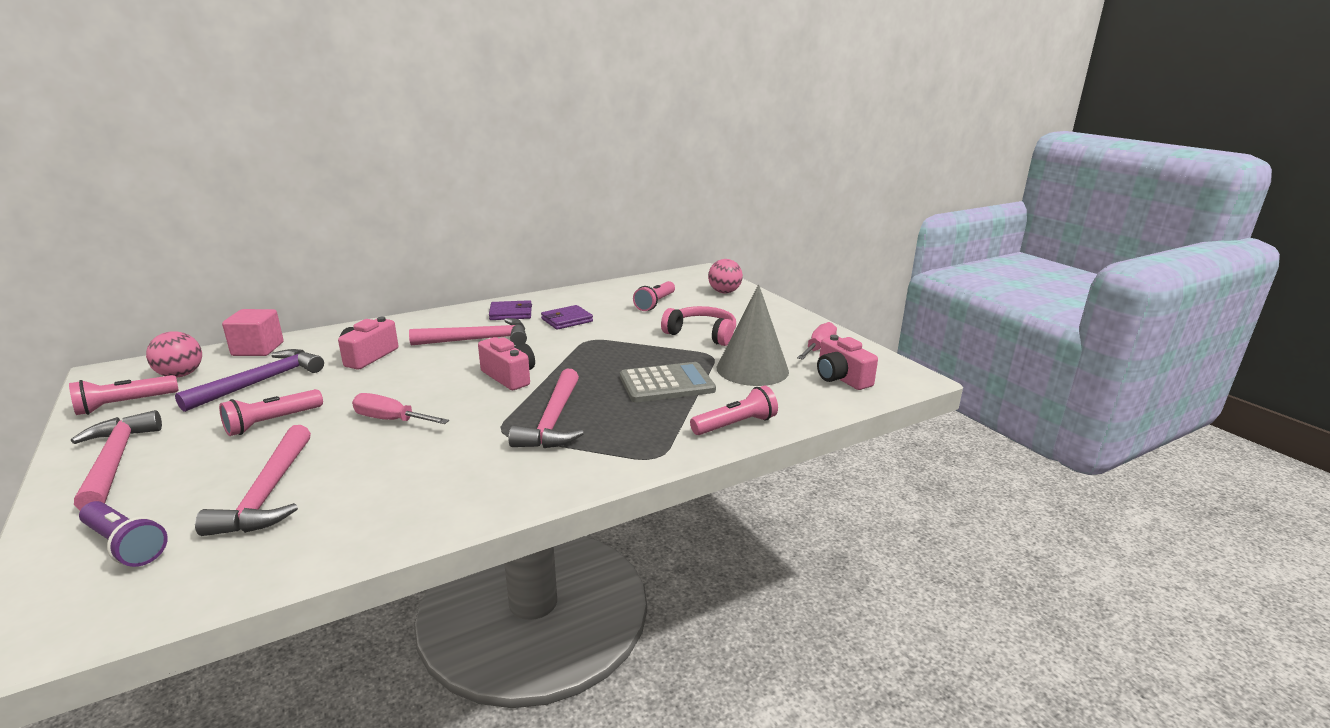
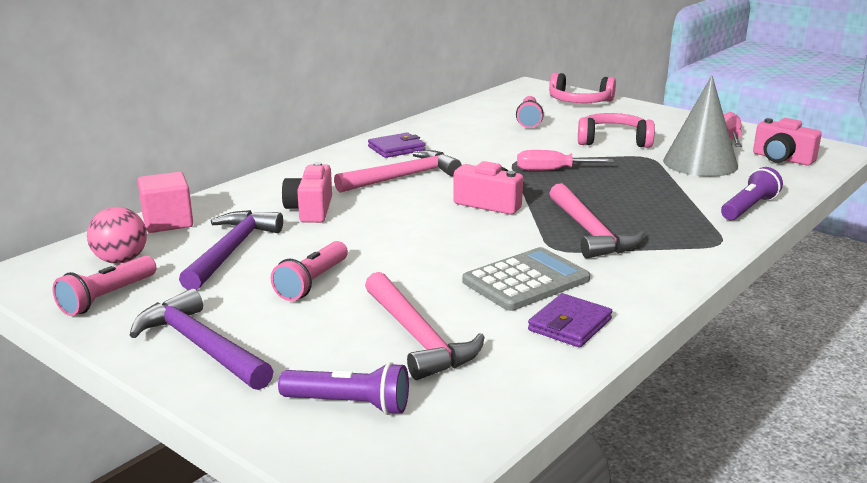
camera: 20 degrees left, 0 degrees up
pink hammer [71,410,162,511] -> purple hammer [130,288,274,390]
pink screwdriver [352,393,449,424] -> pink screwdriver moved to [517,150,614,171]
purple wallet [541,305,593,330] -> purple wallet moved to [528,293,612,348]
grey calculator [620,362,716,402] -> grey calculator moved to [462,247,590,311]
pink flashlight [690,386,778,435] -> purple flashlight [721,167,783,220]
pink ball [708,259,743,293] -> pink headphones [549,73,616,103]

